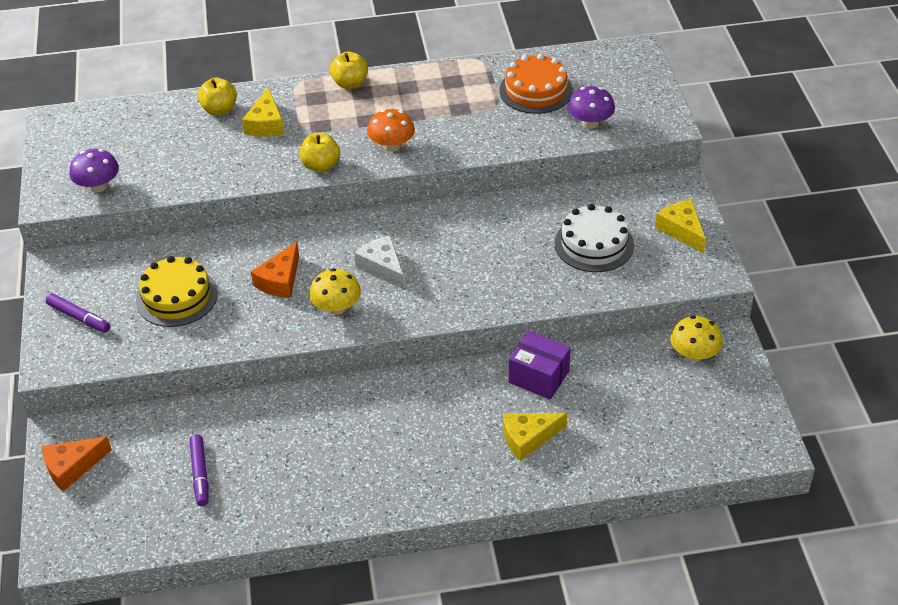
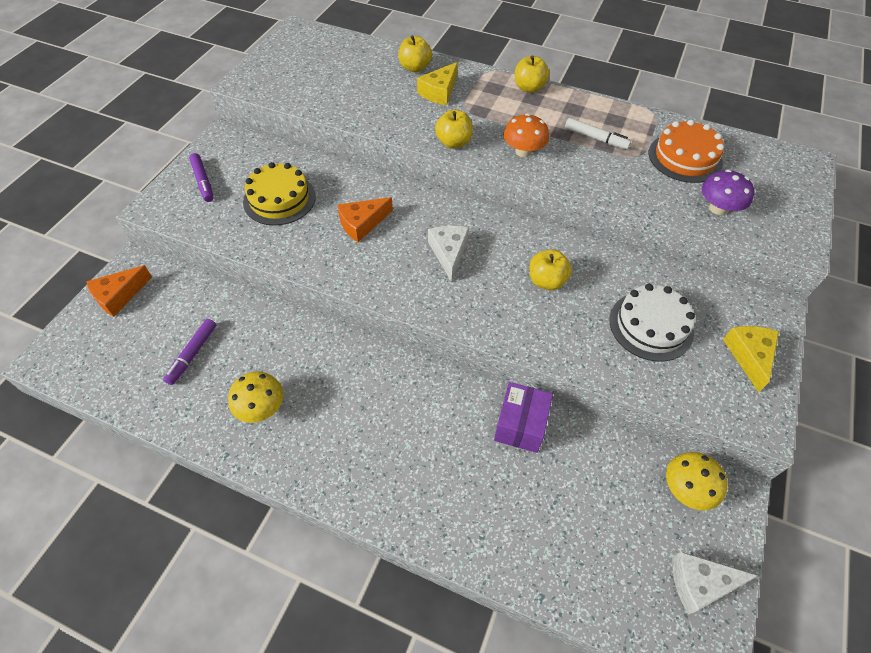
camera: 30 degrees right, 10 degrees up
orange cheese [42,436,112,491] -> orange cheese turned 45 degrees counterclockwise [86,265,152,317]
purple mushroom [70,149,119,193] -> none
yellow mushroom [309,268,361,315] -> yellow mushroom moved to [228,371,283,423]
yellow cheese [503,413,567,461] -> none
purple box [509,331,571,399] -> purple box turned 45 degrees clockwise [494,382,553,453]
none -> yellow apple [529,249,572,290]
none -> white marker [565,118,631,150]
none -> white cheese [672,552,758,615]

